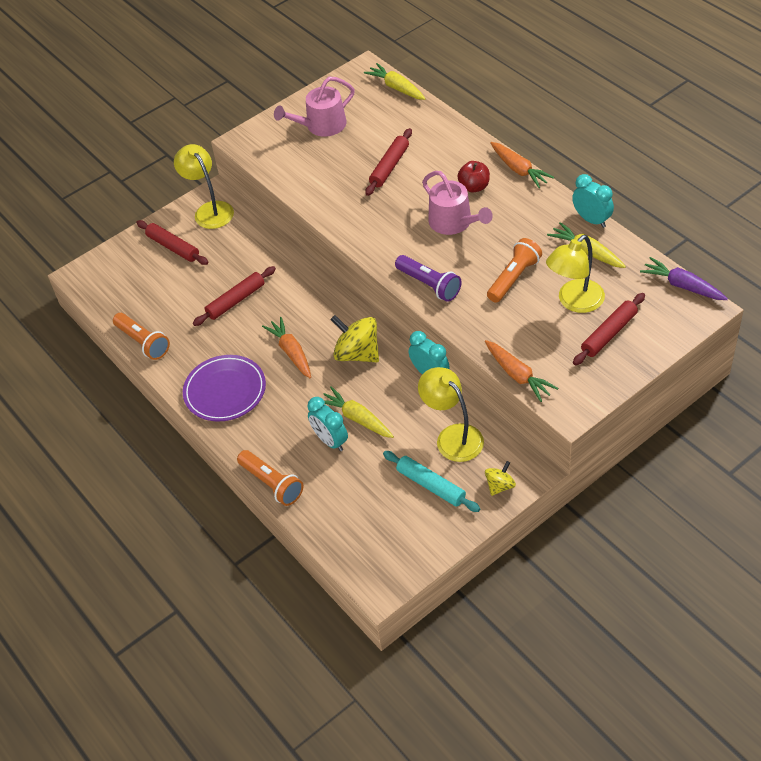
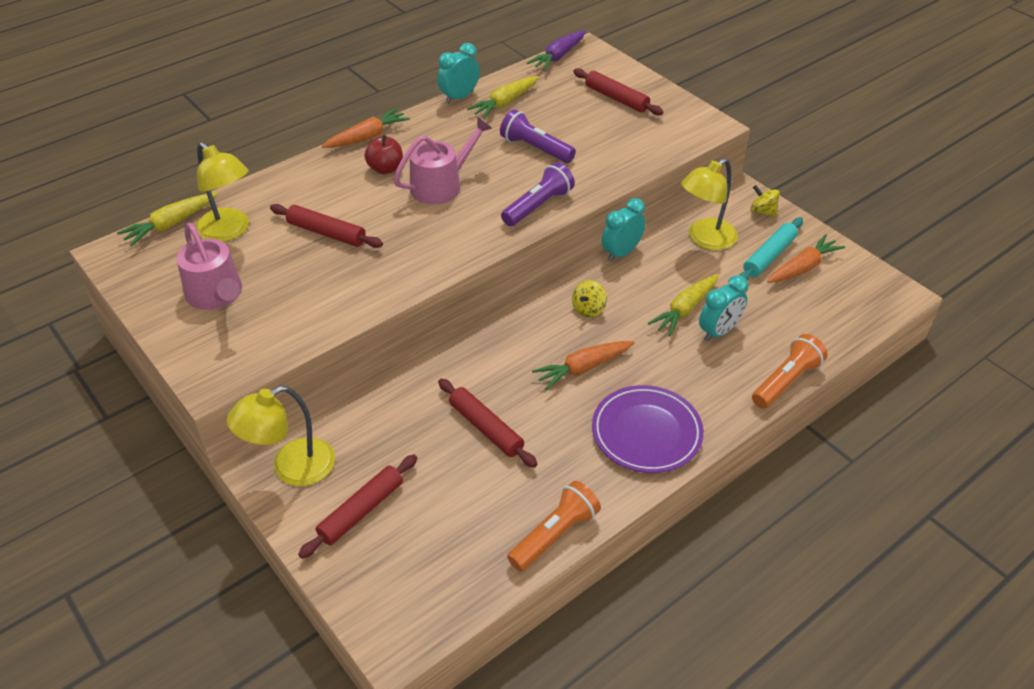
camera: 95 degrees left, 5 degrees down
yellow spinning top [330,315,379,362] -> yellow spinning top [572,280,607,318], size x0.54
orange carrot [485,340,558,402] -> orange carrot moved to [767,234,845,283]
orange flashlight [487,238,542,303] -> purple flashlight [500,109,576,163]
yellow lamp [546,235,605,313] -> yellow lamp moved to [196,142,249,242]

